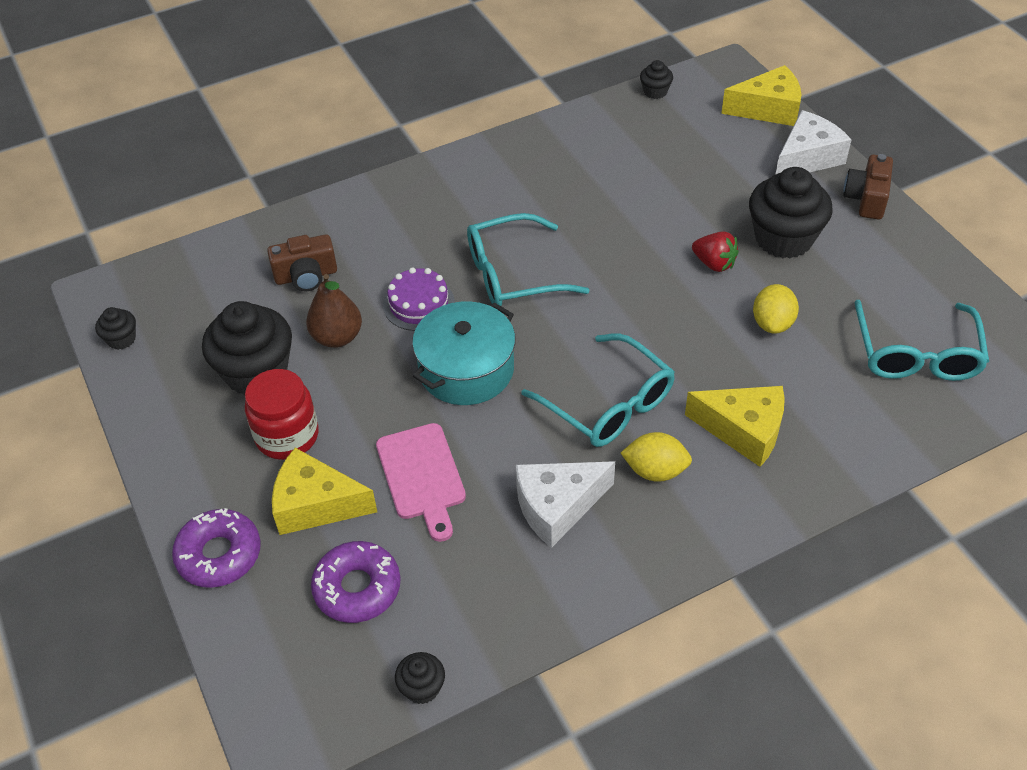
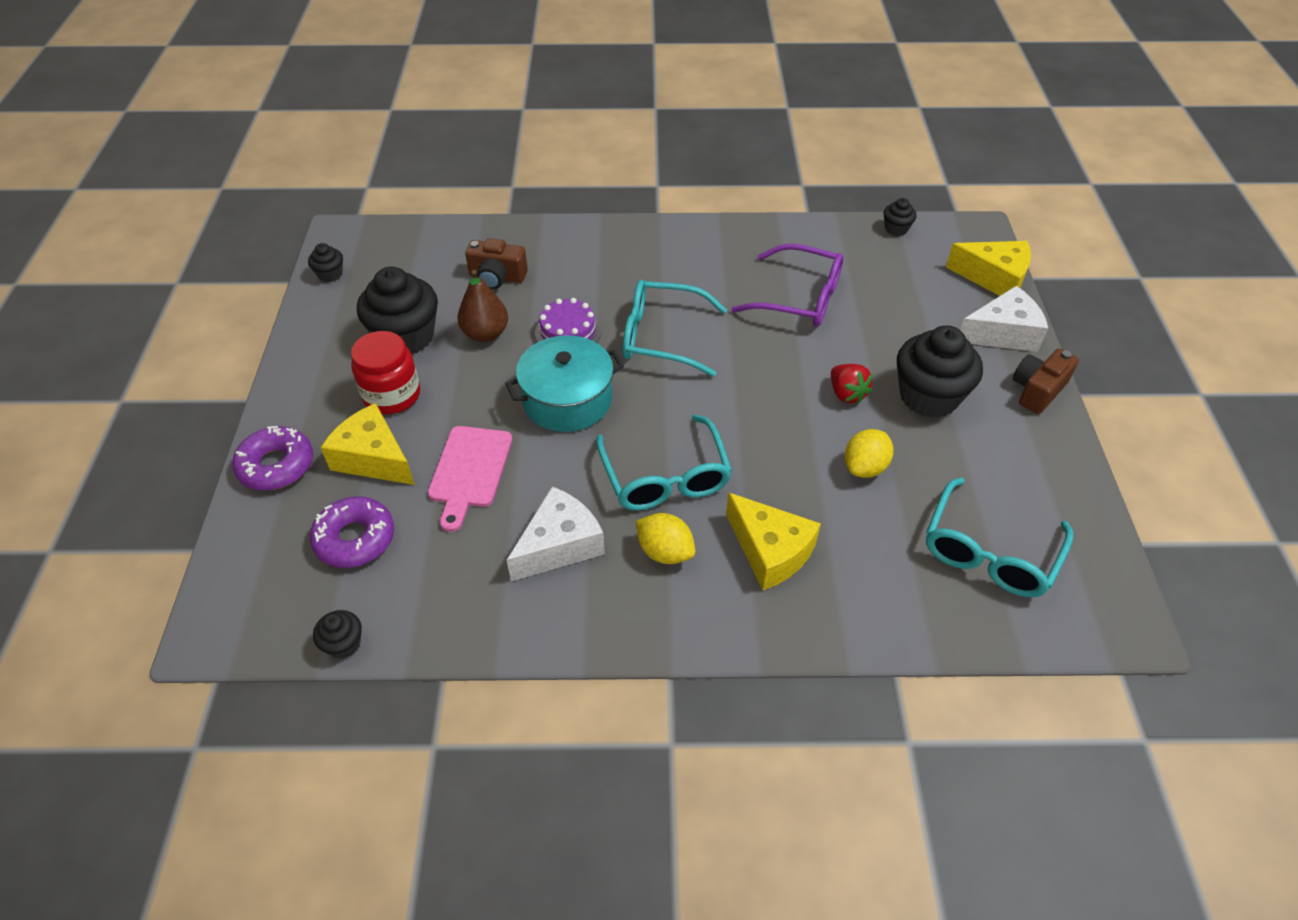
camera: 25 degrees right, 0 degrees up
white cheese [516,461,615,548] -> white cheese turned 135 degrees clockwise [507,486,605,581]
none -> purple glasses [731,243,843,327]

